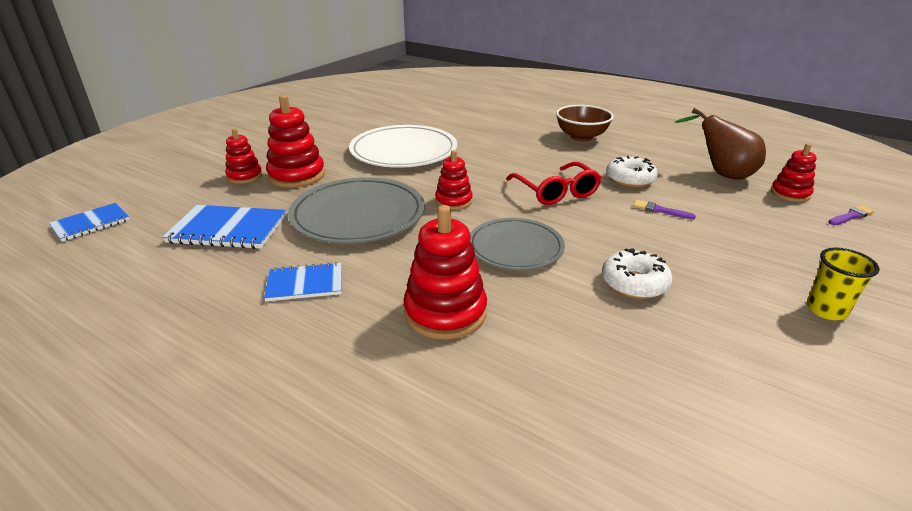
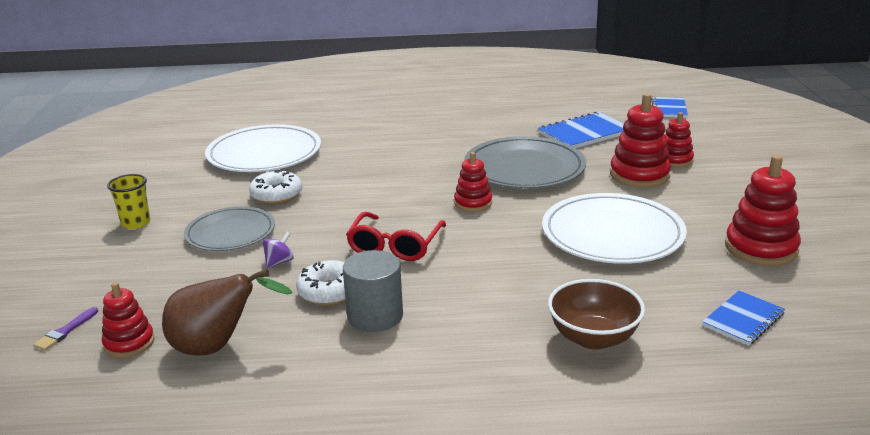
camera: 145 degrees right, 5 degrees down
blue notebook [264,262,342,301] -> blue notebook moved to [702,291,785,346]
red stacking toy [403,205,487,340] -> red stacking toy moved to [725,155,801,266]
grey plate [470,218,565,270] -> grey plate moved to [184,206,275,251]
red glasses [506,162,601,205] -> red glasses turned 105 degrees counterclockwise [346,212,446,261]
brown bowl [556,105,614,141] -> brown bowl moved to [548,279,645,350]
purple brush [633,200,696,220] -> purple spinning top [263,232,294,268]
none -> white plate [205,124,321,172]
none -> grey cylinder [343,250,403,332]

